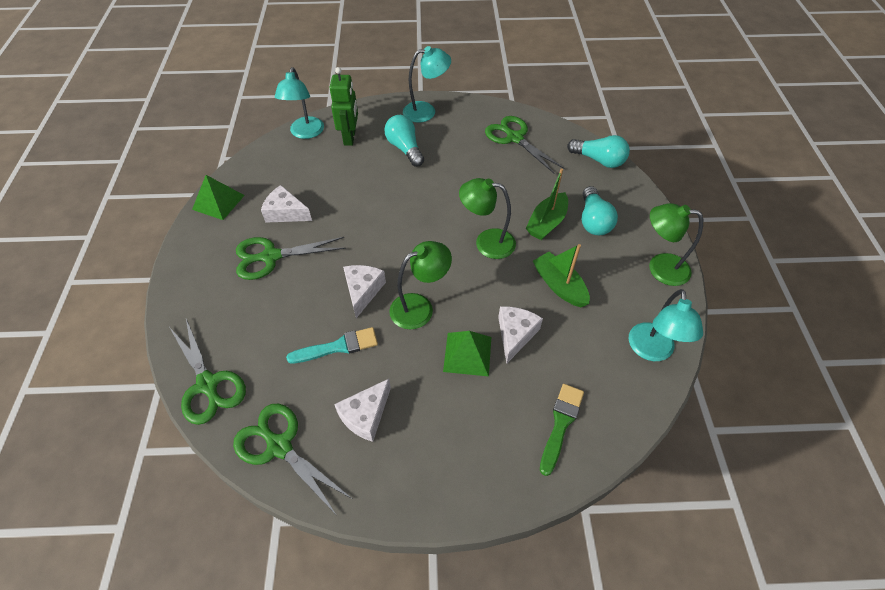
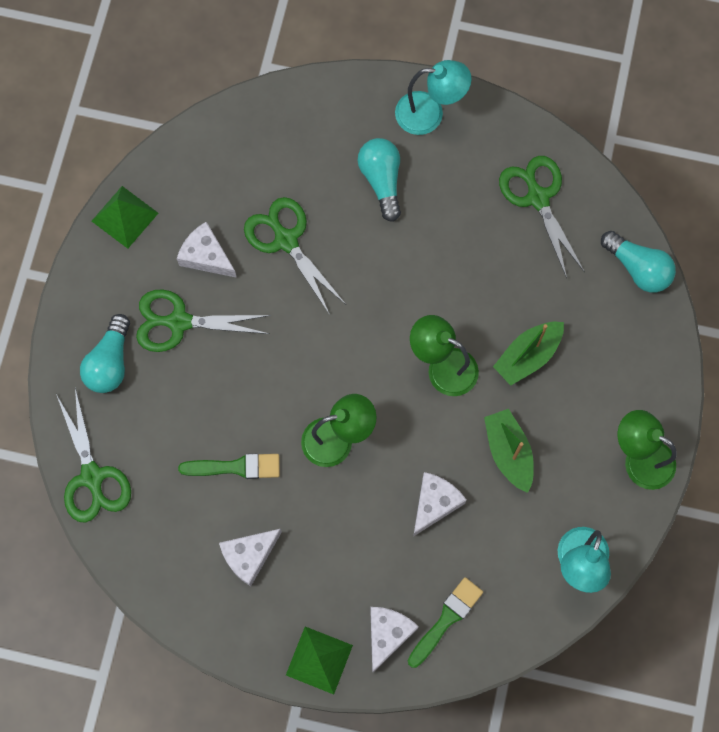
camera: 15 degrees right, 20 degrees up
green scissors [233,404,352,514] -> green scissors moved to [244,197,345,315]
turquoise lamp [275,67,324,139] -> none
turquoise brush [286,327,378,364] -> green brush [178,453,280,479]
green robot [329,67,358,146] -> none
white cheese [343,265,386,318] -> white cheese moved to [370,607,419,673]
green pyramid [443,331,491,376] -> green pyramid moved to [286,626,353,695]
turquoise light bulb [582,186,618,235] -> turquoise light bulb moved to [80,314,130,393]

